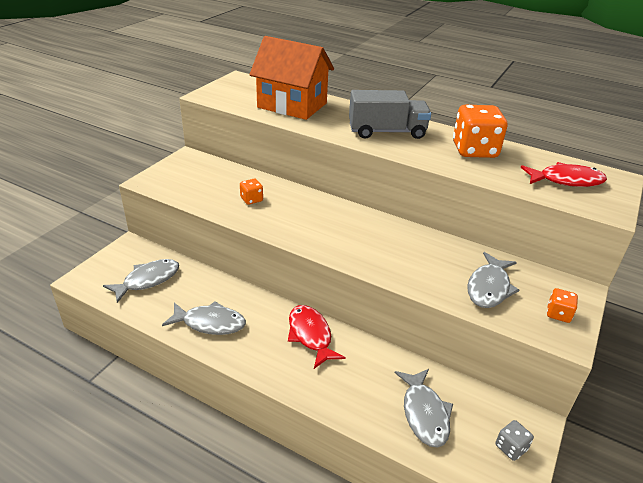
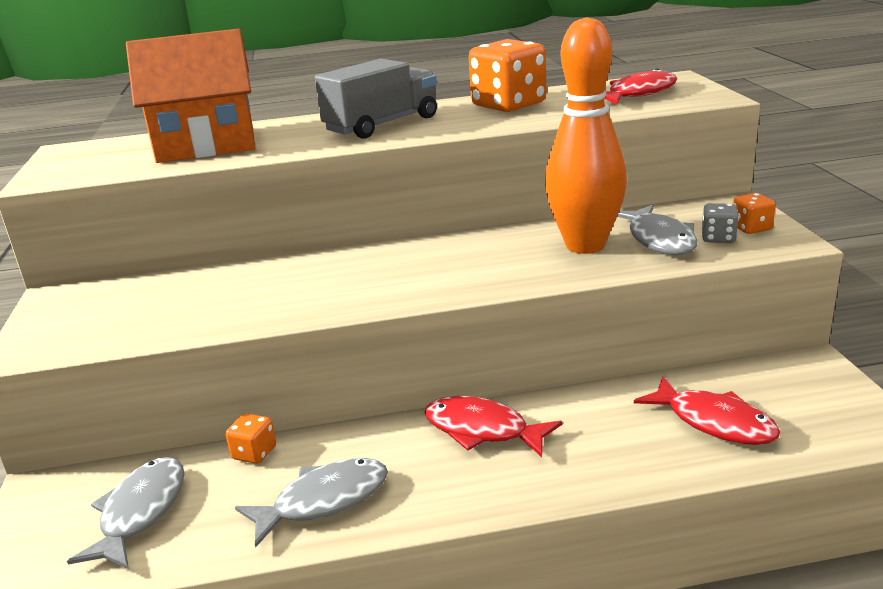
camera: 35 degrees left, 10 degrees down
orange dice [240,179,263,205] -> orange dice moved to [225,413,276,464]
grey fish [395,369,453,448] -> red fish [634,377,780,445]
grey dice [496,420,534,461] -> grey dice moved to [701,203,739,243]
none -> orange bowling pin [545,17,627,254]

